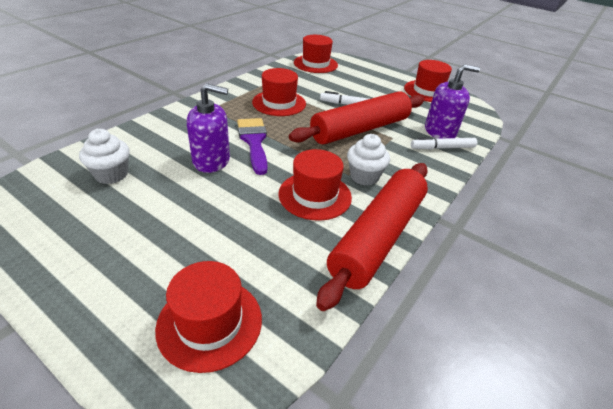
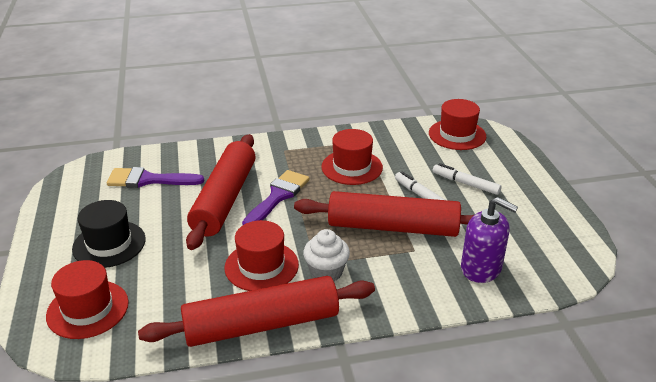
camera: 45 degrees right, 5 degrees down
white cupcake [79,129,130,184] -> purple brush [107,167,204,188]
purple soap dispenser [187,83,230,173] -> red rolling pin [186,134,256,250]
red hat [404,60,452,102] -> none
white marker [411,137,477,149] -> white marker moved to [433,163,501,195]
none -> black hat [72,200,146,268]

